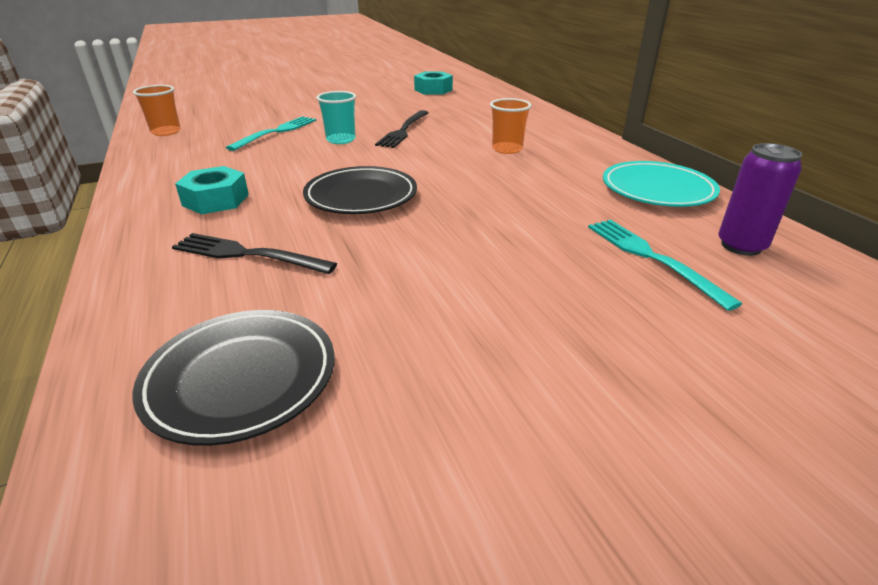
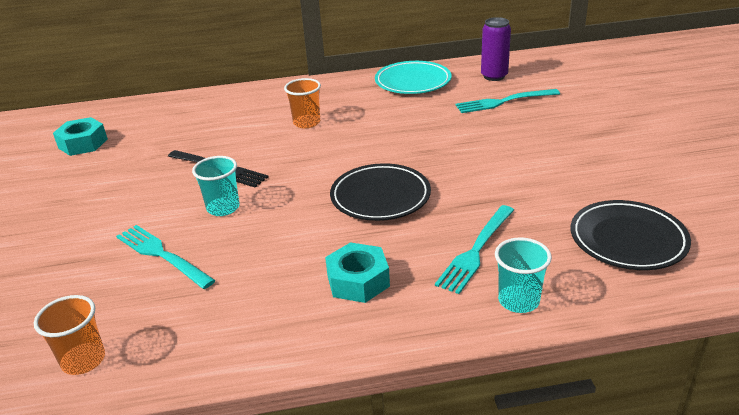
camera: 75 degrees left, 0 degrees up
black fork [172,233,337,274] -> turquoise fork [435,205,514,294]
none -> turquoise cup [495,237,552,313]

